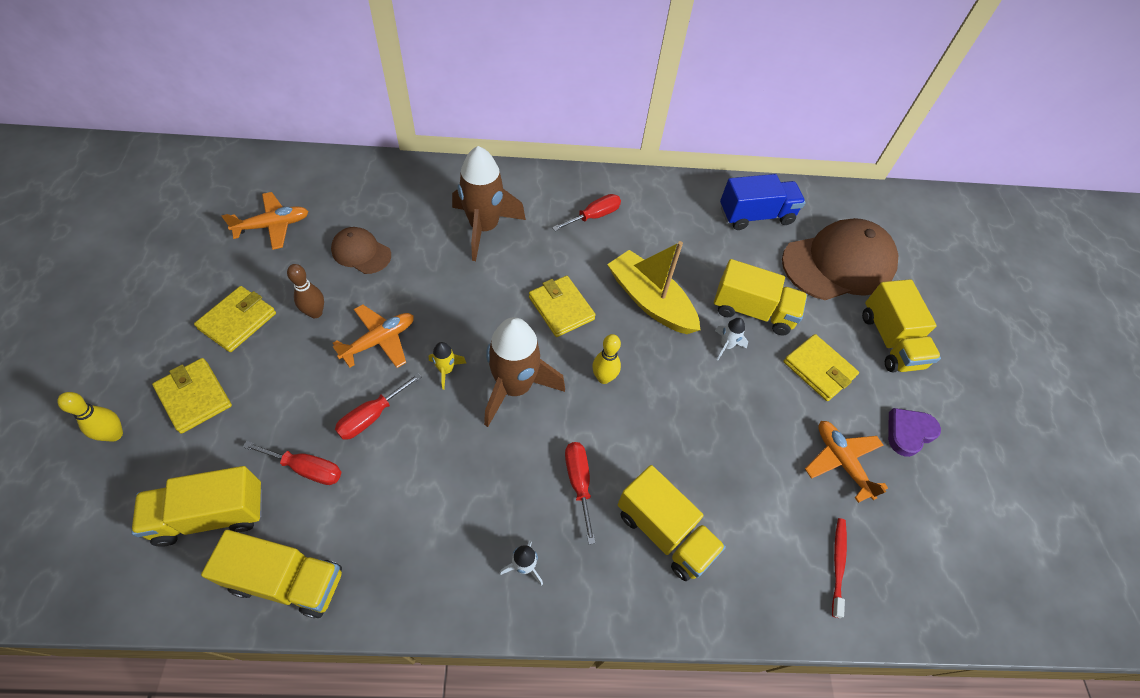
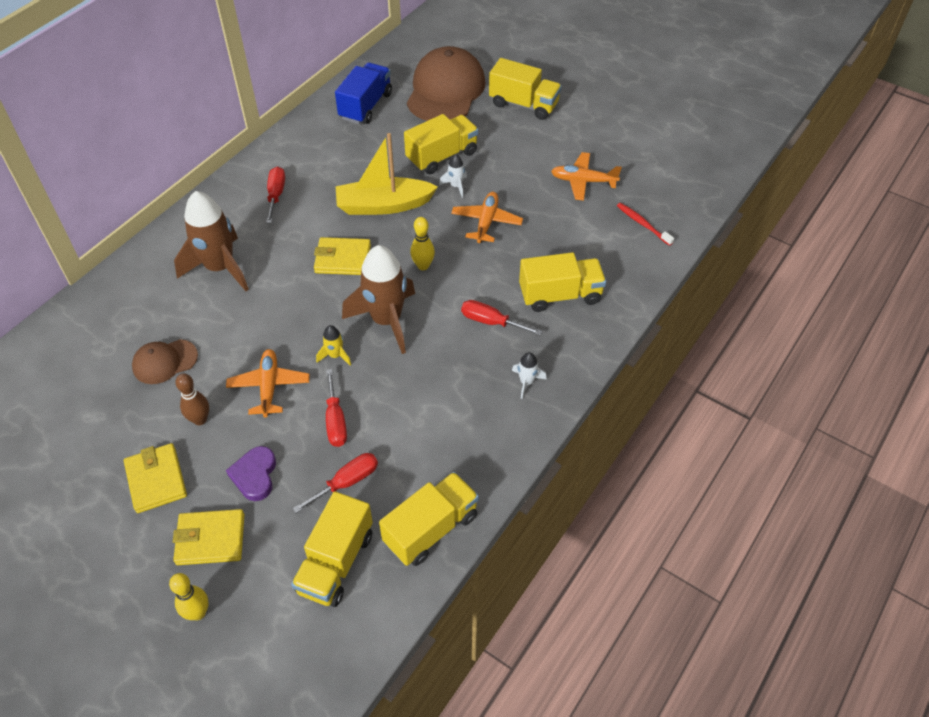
camera: 50 degrees left, 5 degrees down
orange plane [221,192,309,250] -> orange plane moved to [451,192,523,243]
yellow wallet [783,334,859,401] -> none
purple heart [888,408,941,457] -> purple heart moved to [226,446,276,501]

